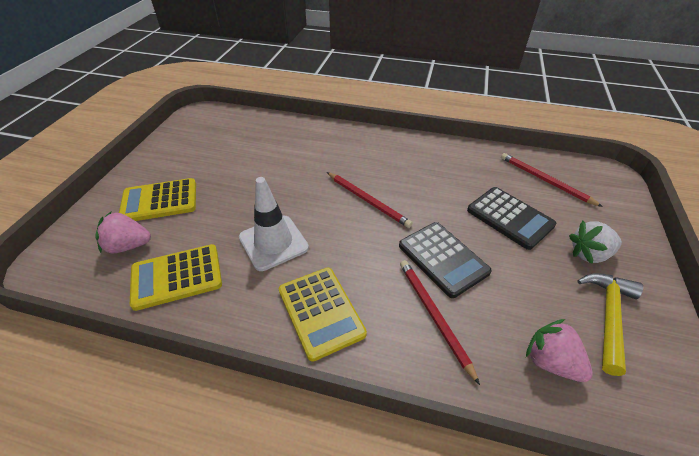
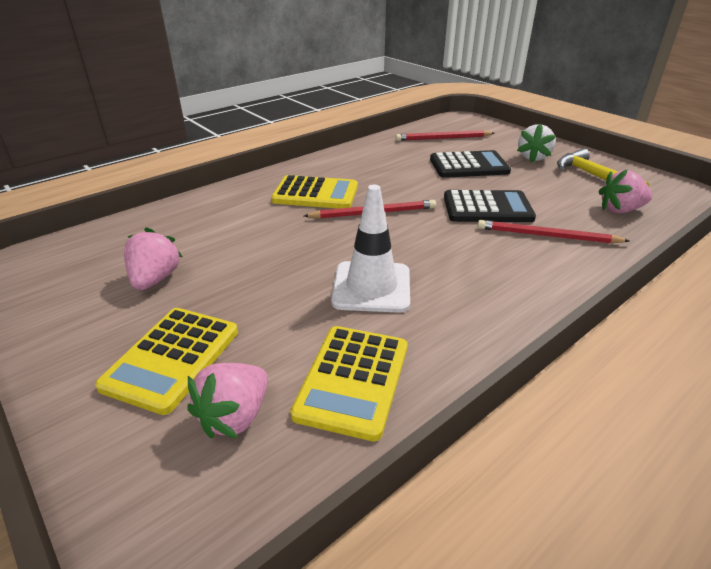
camera: 55 degrees left, 10 degrees down
yellow calculator [279,267,367,361] -> yellow calculator moved to [271,175,358,209]
none -> pink strawberry [124,227,183,290]

